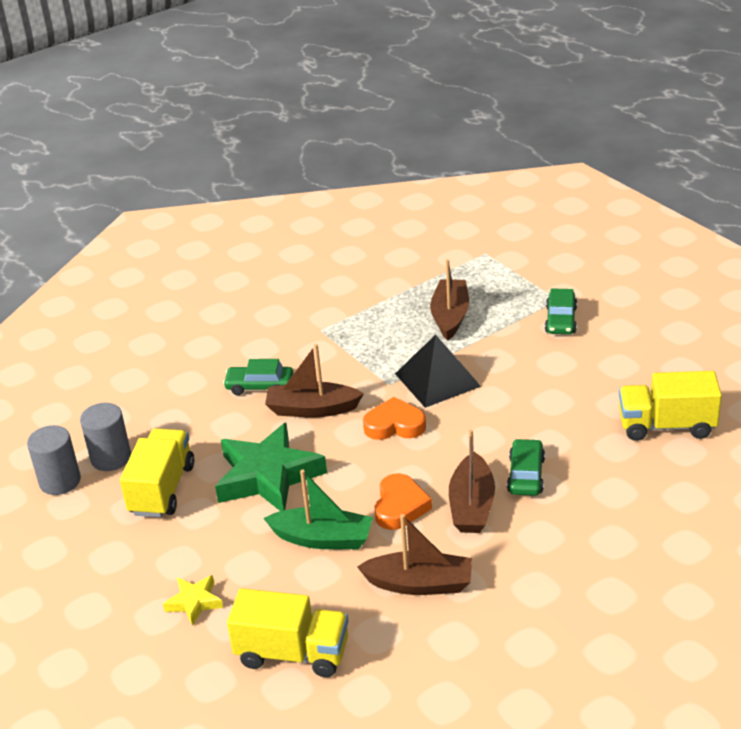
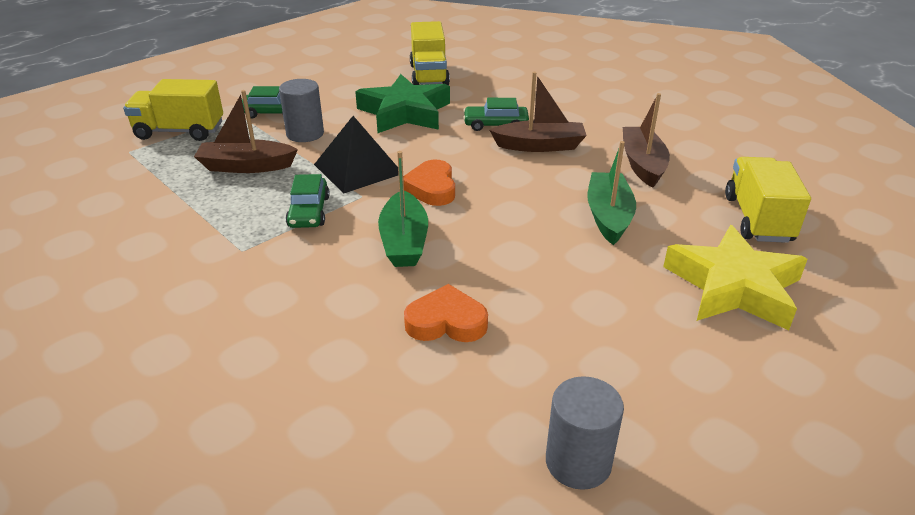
camera: 100 degrees left, 0 degrees up
grey cylinder [80,403,131,471] -> grey cylinder moved to [279,79,324,142]
yellow truck [120,428,194,518] -> yellow truck moved to [123,79,223,141]
yellow star [163,575,223,626] -> yellow star [663,225,808,330], size x2.12
green star [215,423,327,511] -> green star moved to [355,74,450,133]
green car [223,359,293,395] -> green car moved to [286,174,330,228]
brown boat [265,344,364,417] -> green boat [378,151,428,267]
orange heart [374,473,432,530] -> orange heart moved to [404,284,488,342]

